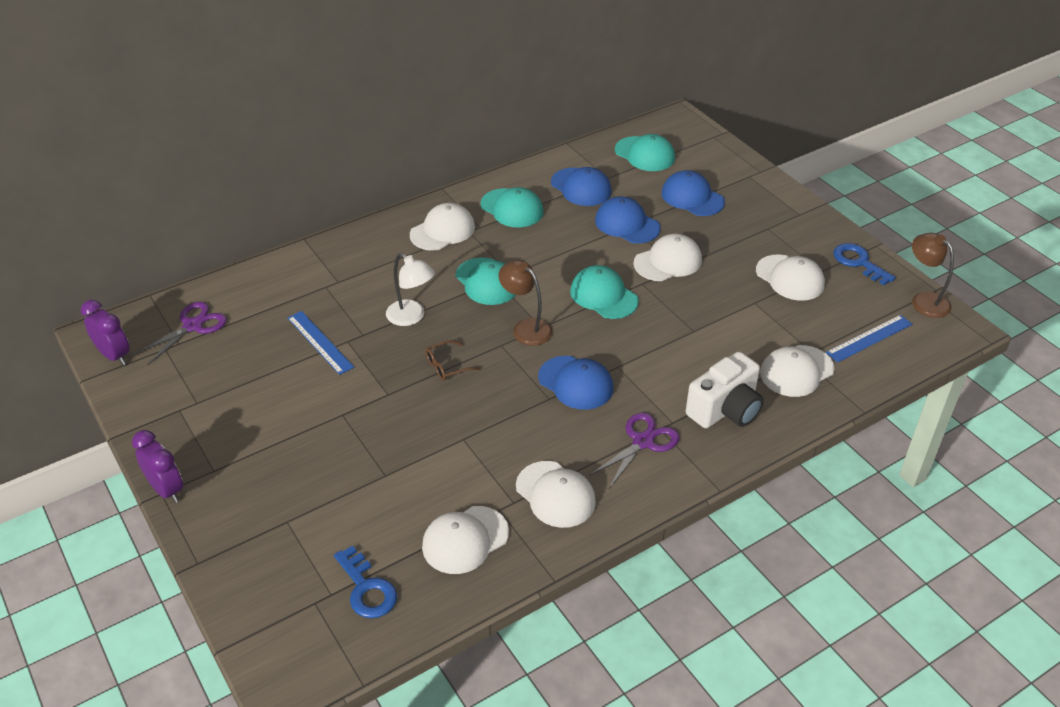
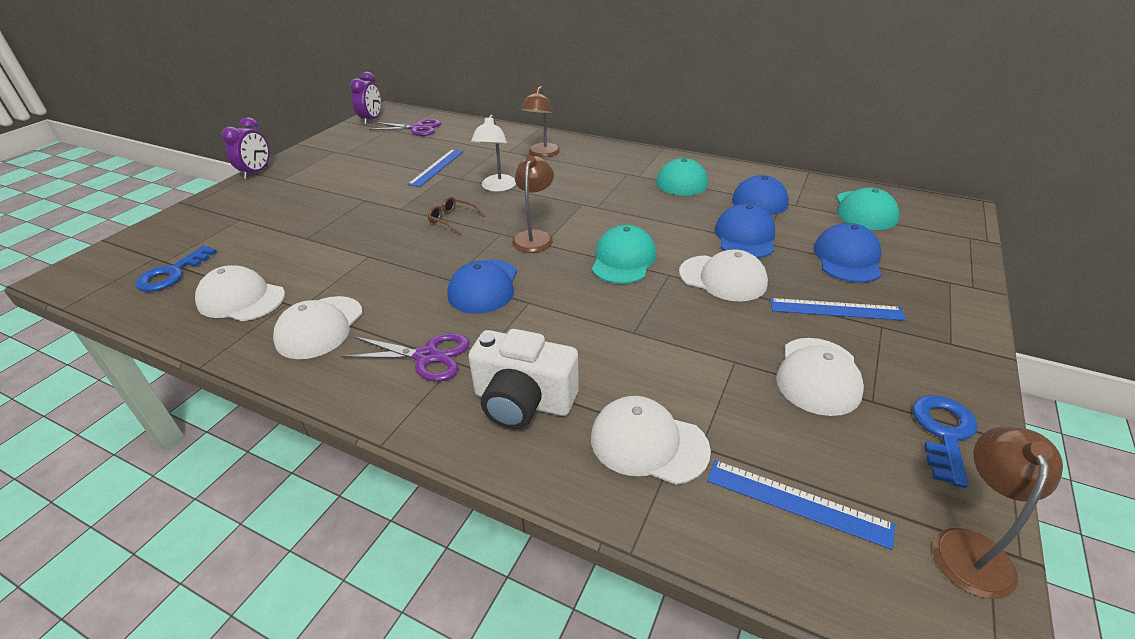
camera: 60 degrees right, 5 degrees down
white cap [410,203,475,251] -> none
turquoise cap [456,258,516,305] -> none
none -> brown lamp [521,86,560,157]
none -> blue ruler [770,298,906,321]

